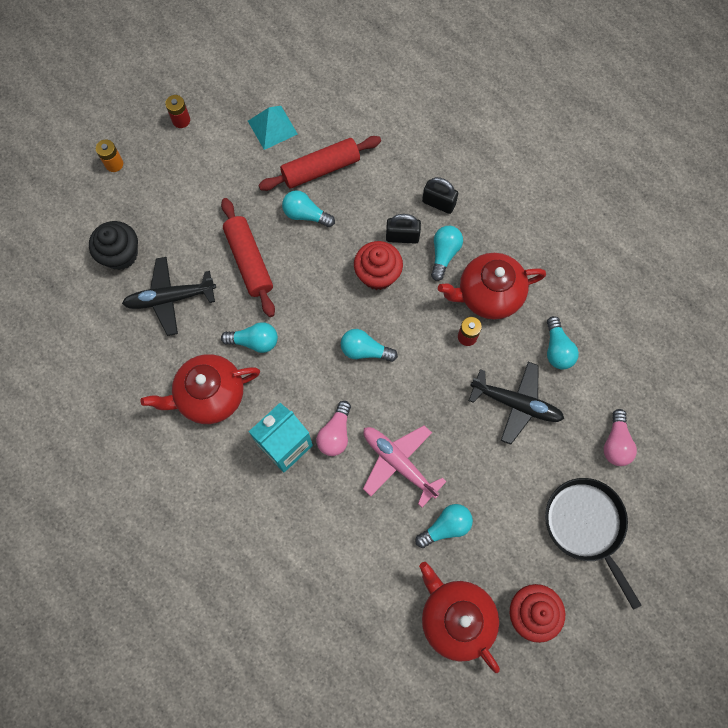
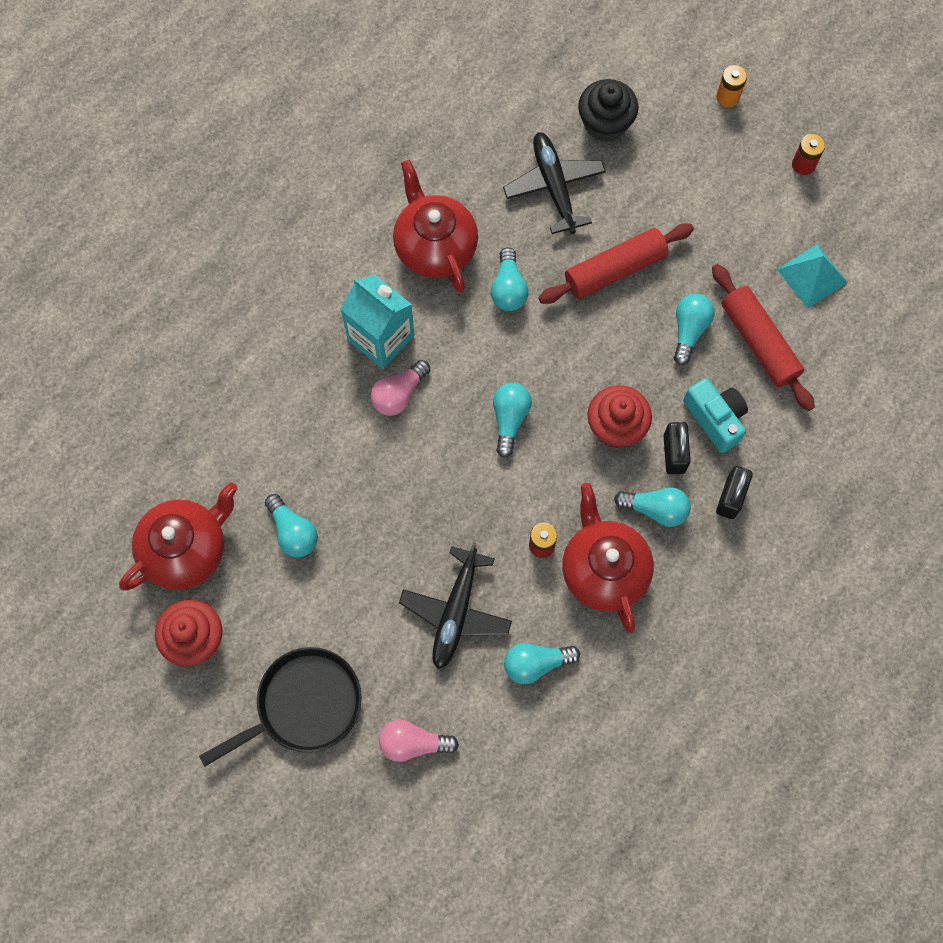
camera: 85 degrees right, 0 degrees up
pink light bulb [316,401,351,456] -> pink light bulb turned 60 degrees counterclockwise [371,360,430,416]
pink plane [363,425,447,507] -> none
none -> turquoise camera [683,378,748,453]

